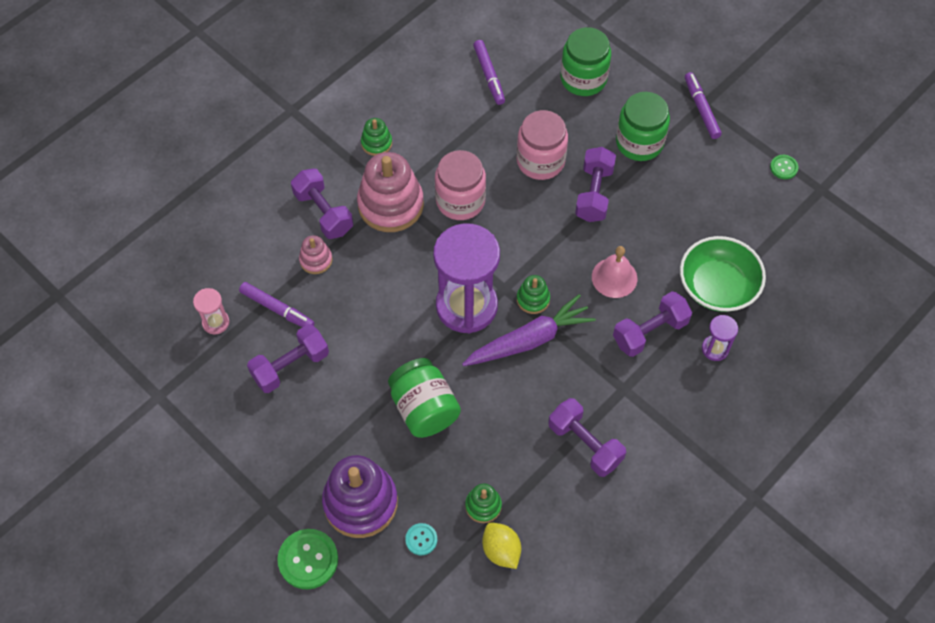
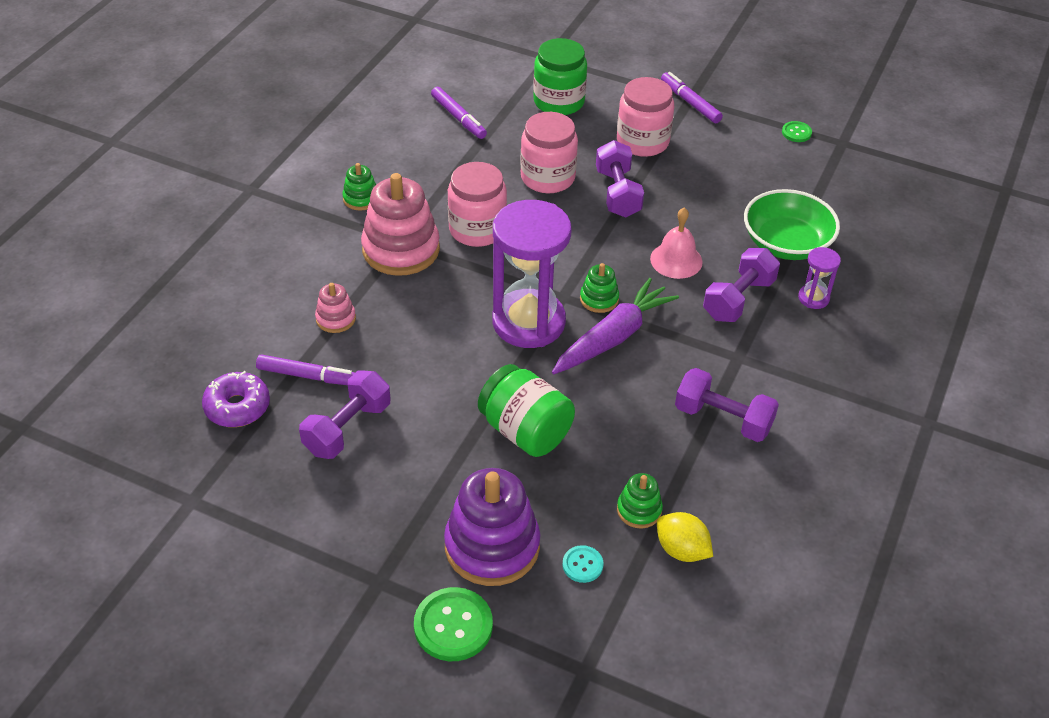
camera: 20 degrees left, 15 degrees down
pink hourglass [193,288,229,334] -> purple donut [202,371,270,427]
purple dumbbell [291,168,353,239] -> none
green jar [616,92,670,161] -> pink jar [617,77,674,157]

